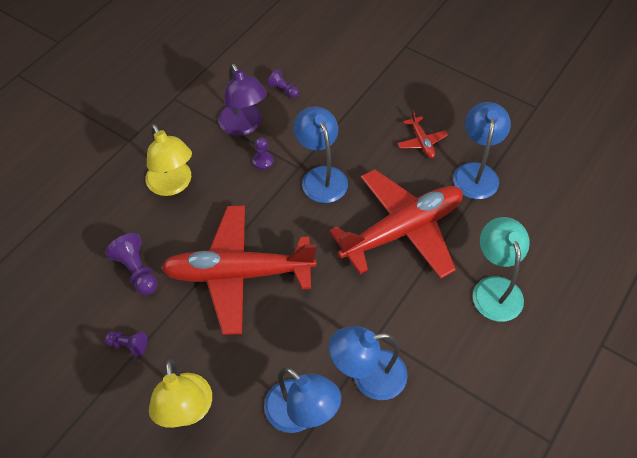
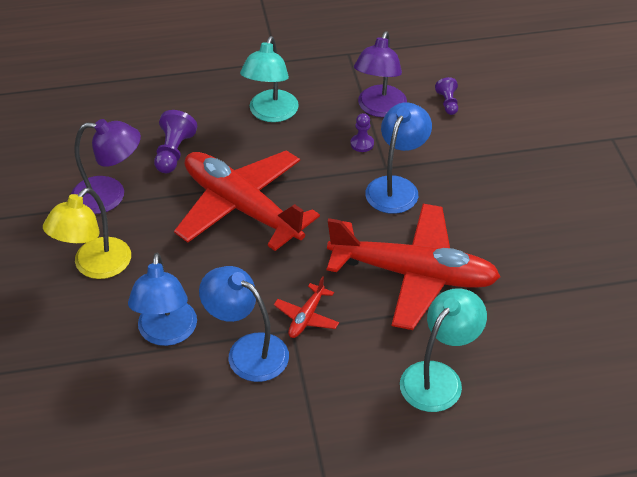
camera: 45 degrees right, 10 degrees down
purple pawn [105,331,147,357] -> purple lamp [71,119,141,214]
yellow lamp [145,124,192,196] -> turquoise lamp [240,36,299,122]
red plane [397,110,448,158] -> red plane moved to [274,276,339,338]
blue lamp [453,102,511,199] -> none

